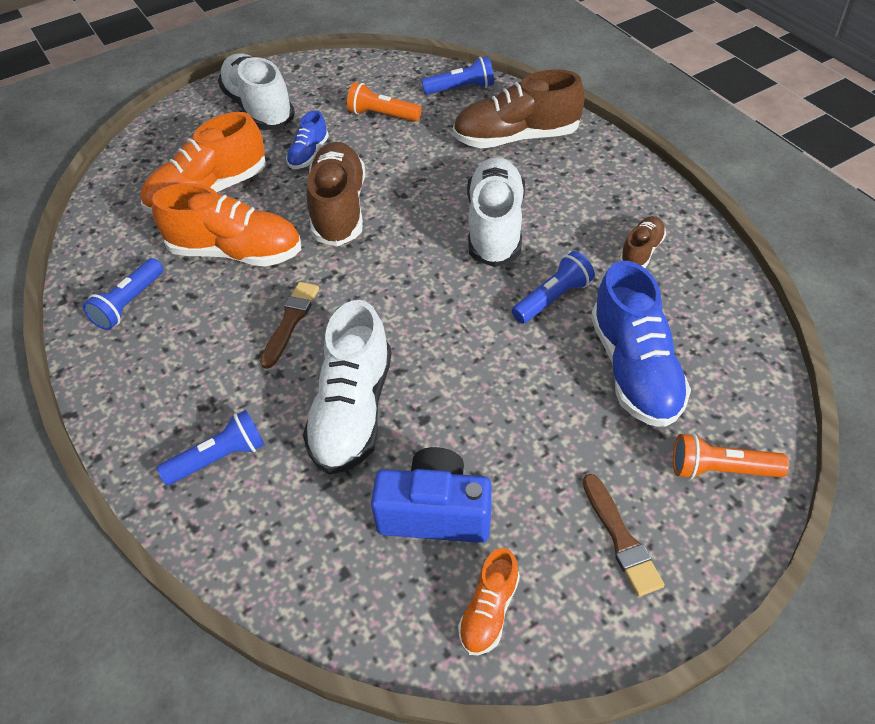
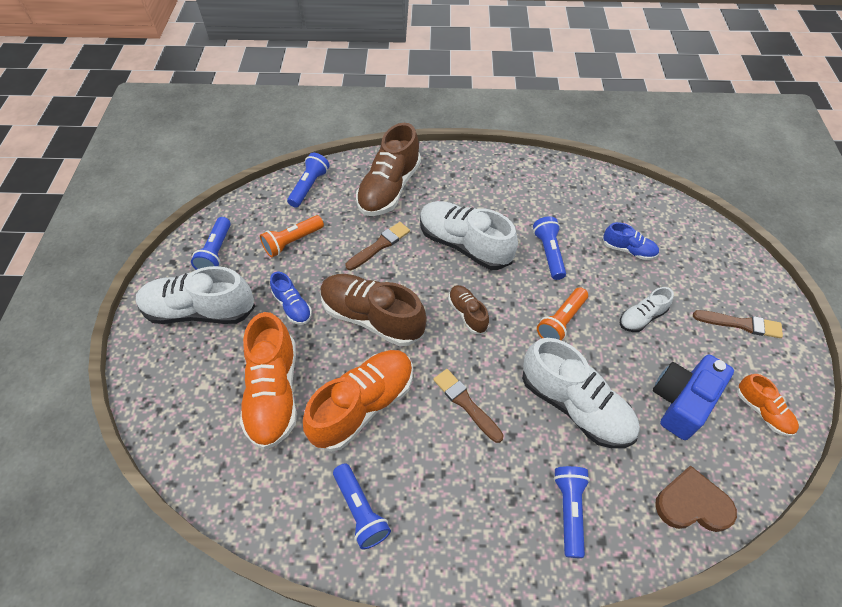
camera: 60 degrees left, 5 degrees up
blue shoe [591,261,691,428] -> blue shoe [603,222,659,260], size x0.51
brown shoe [620,216,666,268] -> brown shoe moved to [448,285,489,334]
orange flashlight [673,433,789,479] -> orange flashlight moved to [537,287,588,341]
none -> blue flashlight [191,217,231,270]
none -> brown brush [346,222,410,270]
none -> white shoe [620,287,674,332]
none -> brown heart [655,465,737,532]

